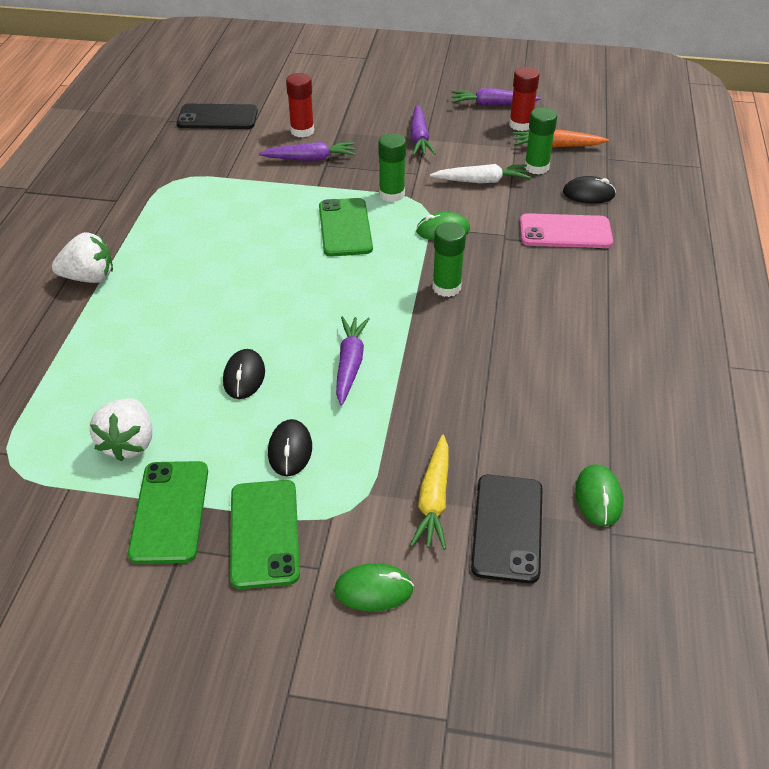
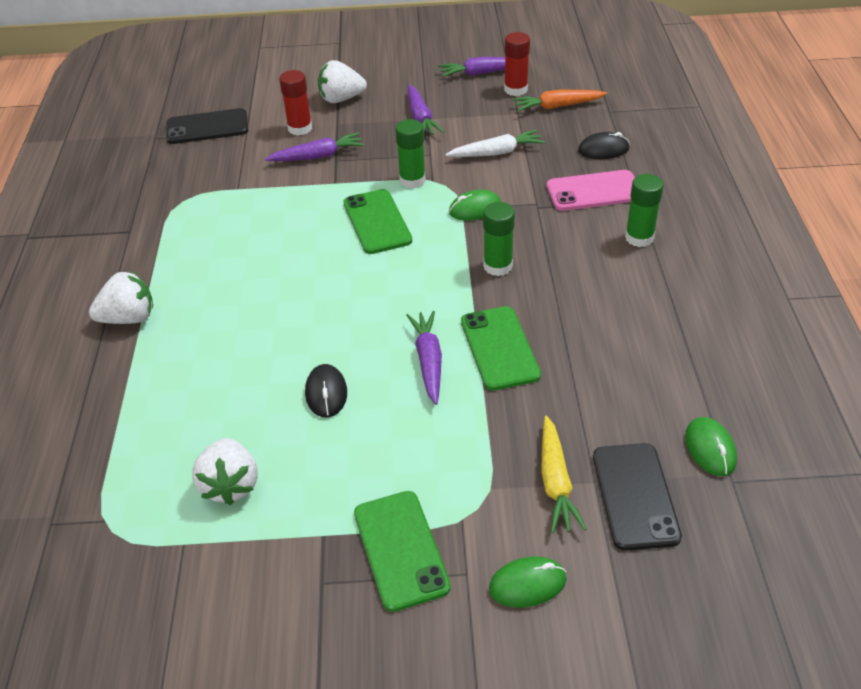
camera: 10 degrees left, 0 degrees up
green phone [128,461,208,564] -> green phone moved to [461,306,541,391]
black mouse [268,419,312,476] -> none
green glue stick [524,107,557,175] -> green glue stick moved to [625,174,663,247]
none -> white strawberry [318,60,367,103]

